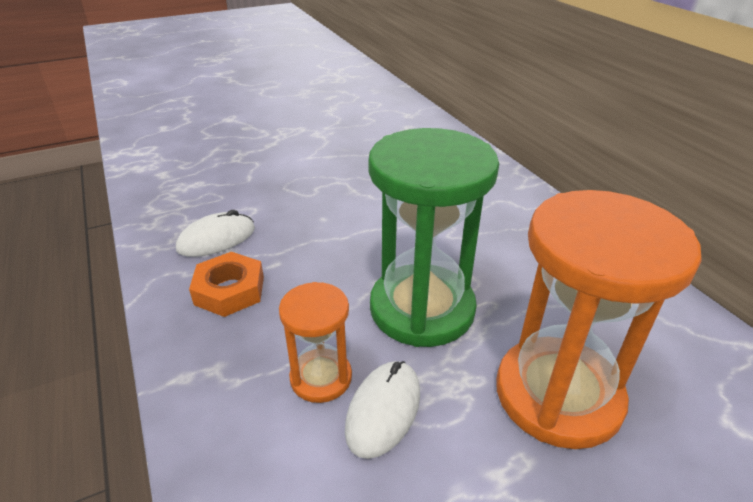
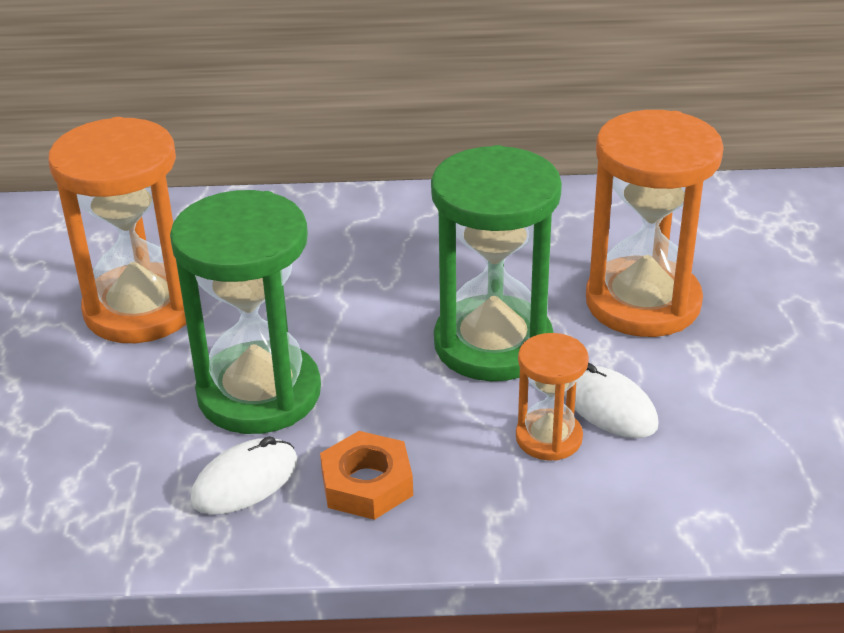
camera: 65 degrees left, 0 degrees up
white mouse [176,210,255,257] -> white mouse turned 60 degrees clockwise [191,436,297,515]
none -> orange hourglass [48,117,187,343]
none -> green hourglass [170,190,321,434]

